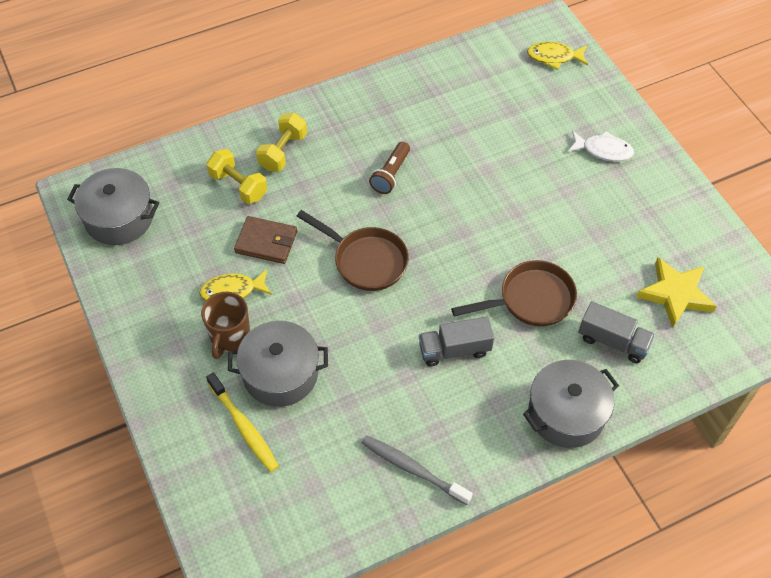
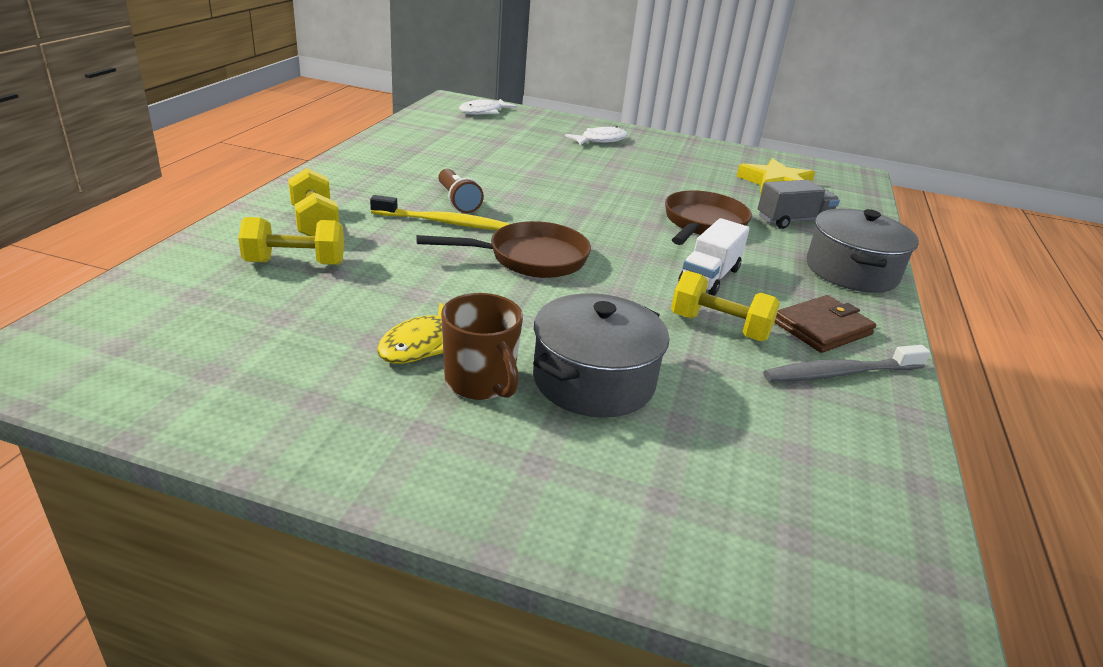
camera: 50 degrees left, 25 degrees down
grey pot [67,168,159,245] -> none
yellow toothbrush [206,373,279,472] -> yellow toothbrush moved to [370,195,510,230]
brown wallet [234,216,297,264] -> brown wallet moved to [774,295,876,353]
grey truck [419,317,494,367] -> white truck [678,218,750,296]
yellow fish [527,42,588,70] -> white fish [459,99,517,115]
none -> yellow dumbbell [671,271,780,341]

